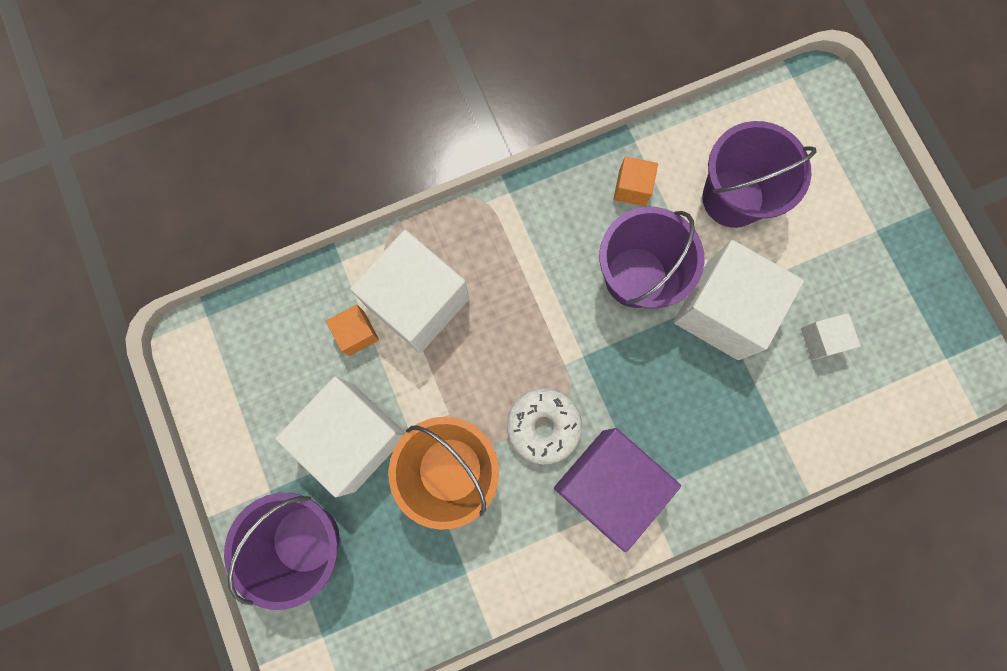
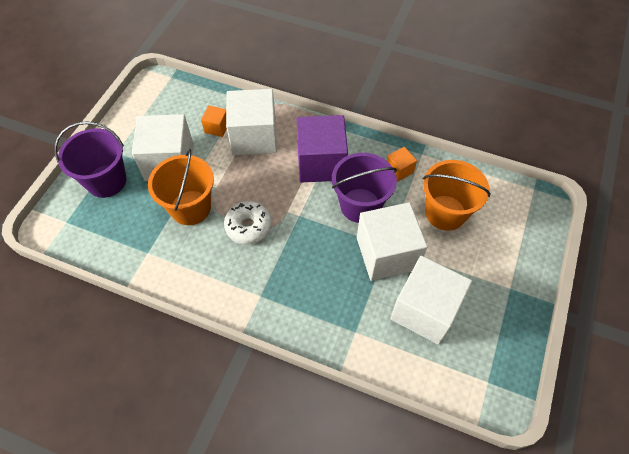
camera: 45 degrees right, 20 degrees down
purple cube [554,428,681,552] -> purple cube moved to [297,115,348,183]
purple bucket [703,121,816,228] -> orange bucket [423,160,491,231]
white cube [801,313,861,360] -> white cube [390,256,472,345], size x2.21

